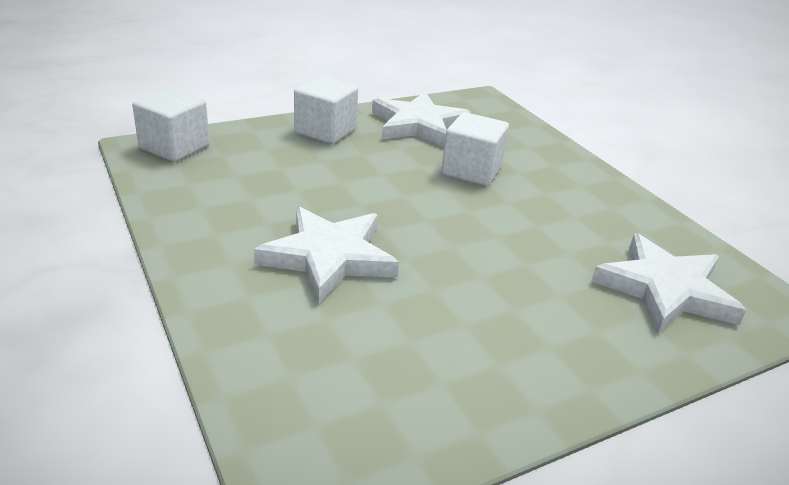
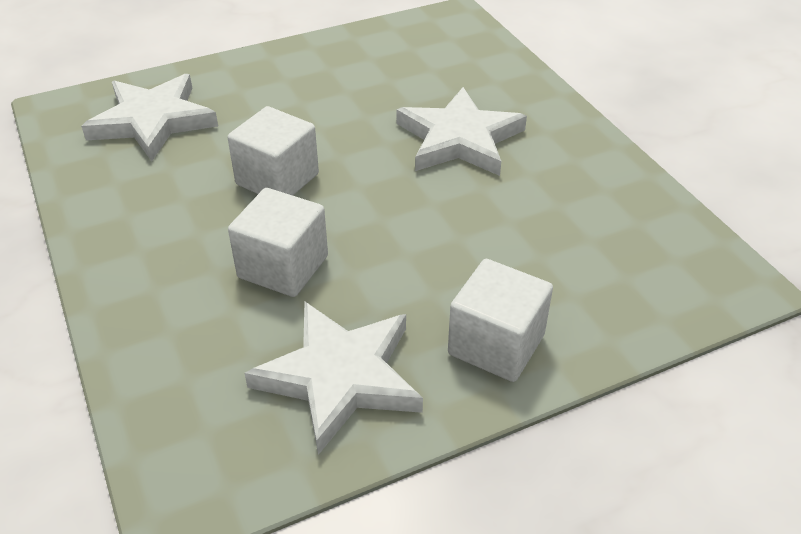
camera: 175 degrees left, 10 degrees up
white cube [132,88,210,162] -> white cube moved to [227,106,319,195]

